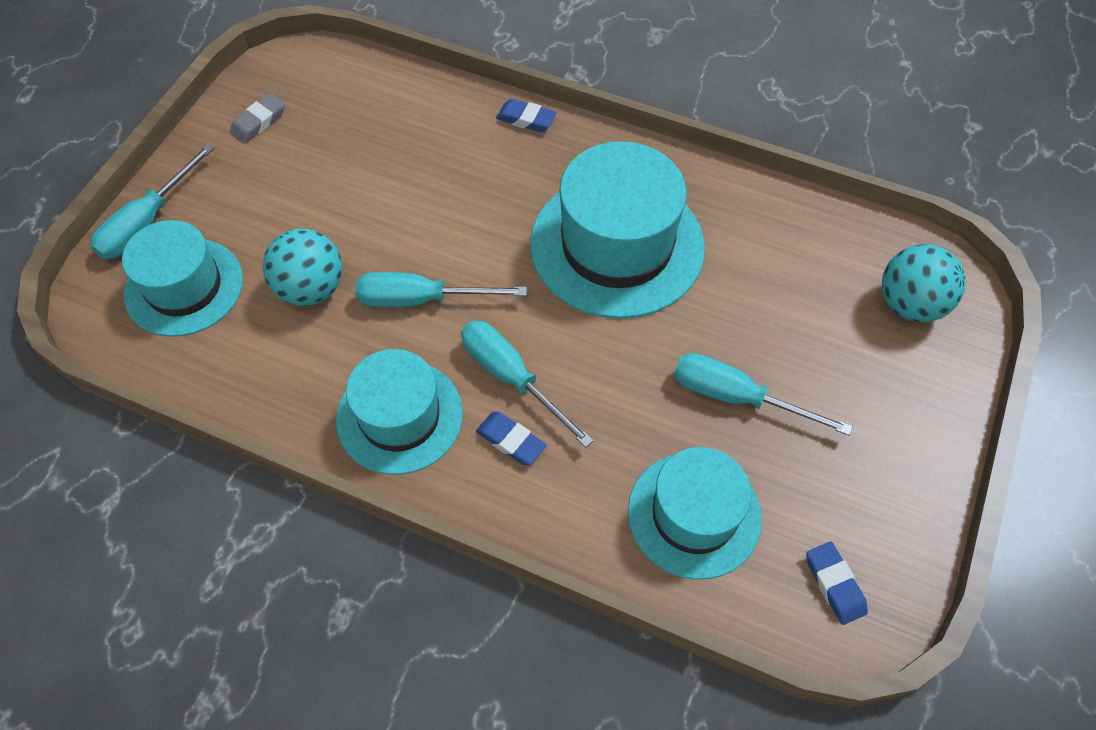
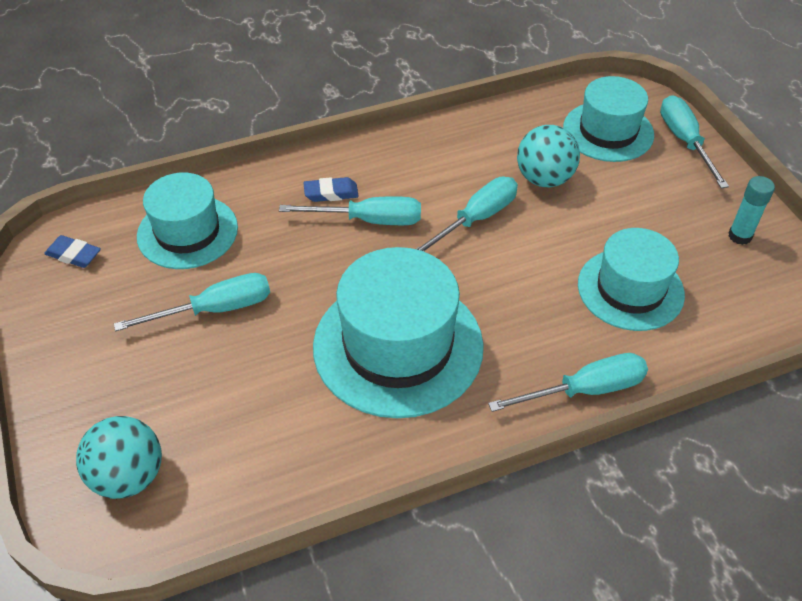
camera: 135 degrees right, 10 degrees down
grey eraser [230,93,285,144] -> turquoise glue stick [728,176,775,245]
turquoise hat [336,349,463,475] -> turquoise hat moved to [578,228,685,331]
blue eraser [496,99,557,132] -> turquoise screwdriver [488,353,648,412]

